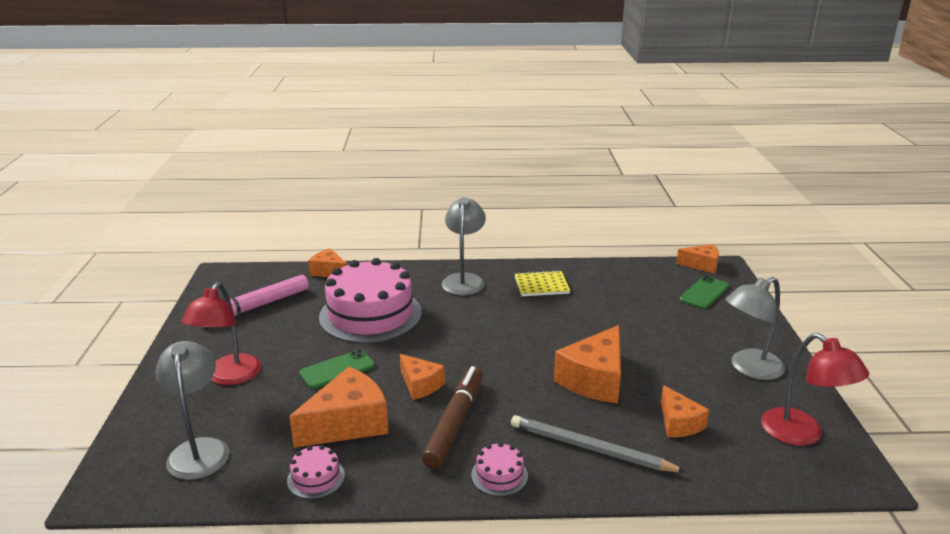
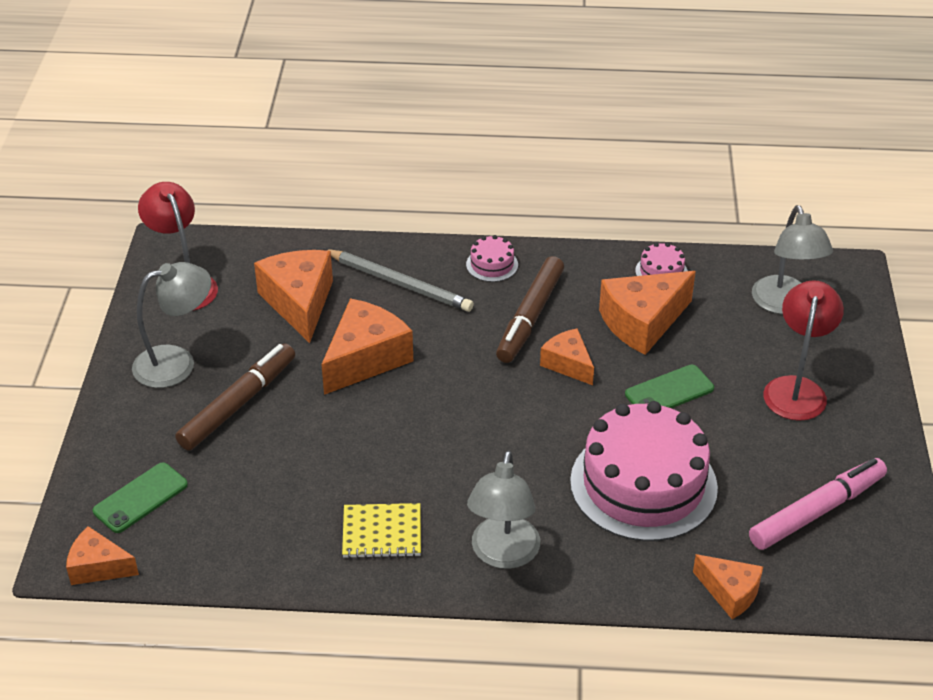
camera: 175 degrees left, 15 degrees up
orange cheese [661,385,709,437] -> orange cheese [254,250,333,343], size x1.69
none -> brown marker [175,343,295,450]

